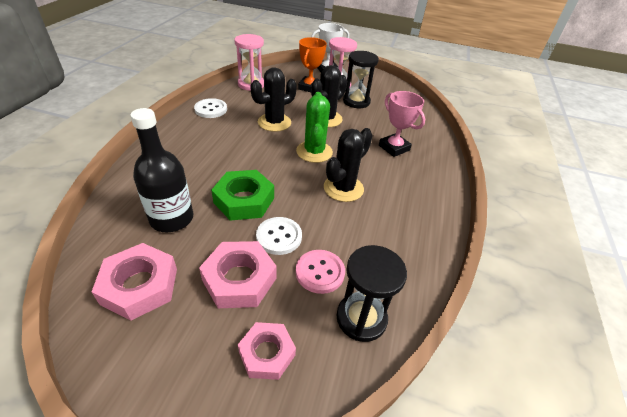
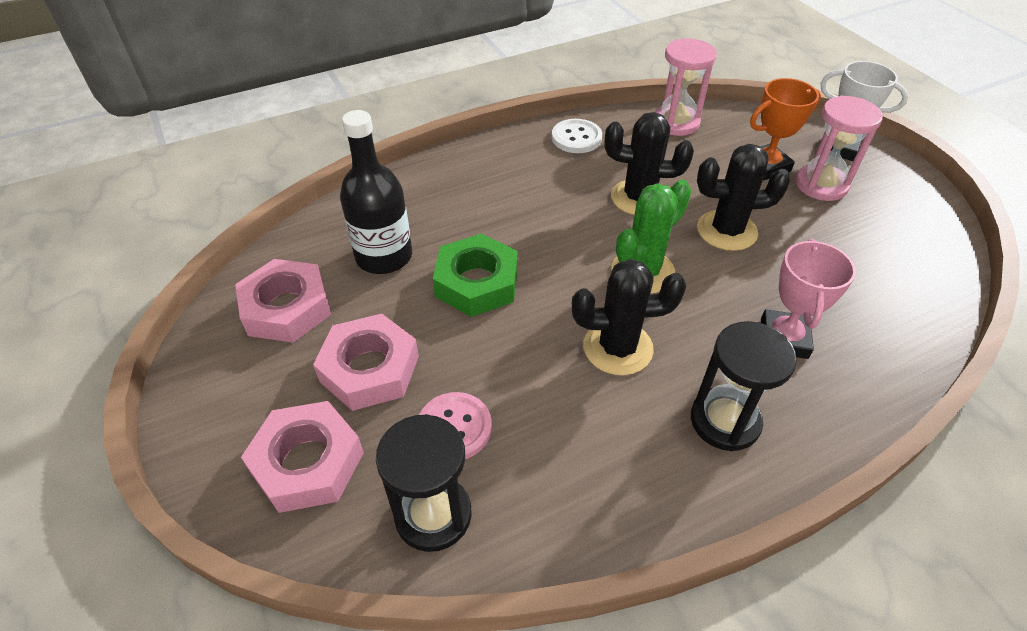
camera: 50 degrees right, 5 degrees up
pink nut [238,322,296,380] -> pink nut [241,401,364,513], size x1.50
white button [256,217,302,255] -> none
black hourglass [343,51,379,108] -> black hourglass moved to [691,321,797,451]

